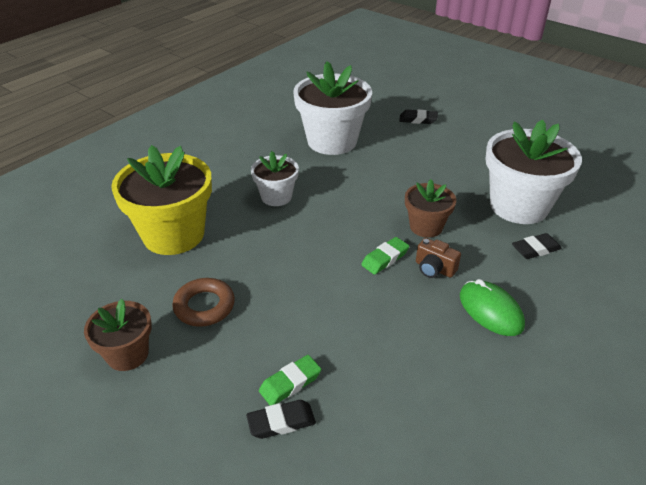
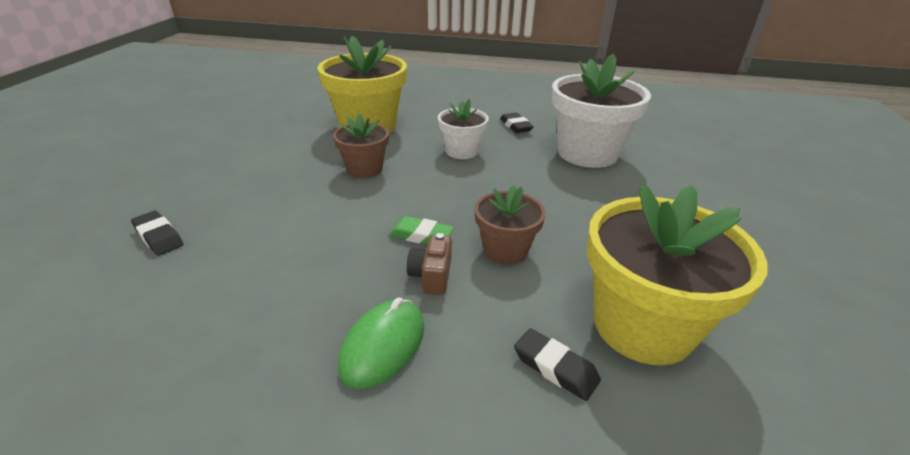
camera: 60 degrees right, 5 degrees down
brown flower pot [84,299,152,371] -> brown flower pot moved to [333,113,389,178]
brown ring [172,278,235,327] -> none
green eraser [259,355,321,405] -> none
black eraser [399,109,438,124] -> black eraser moved to [500,113,534,133]
white flower pot [485,119,582,224] -> yellow flower pot [587,184,768,365]

